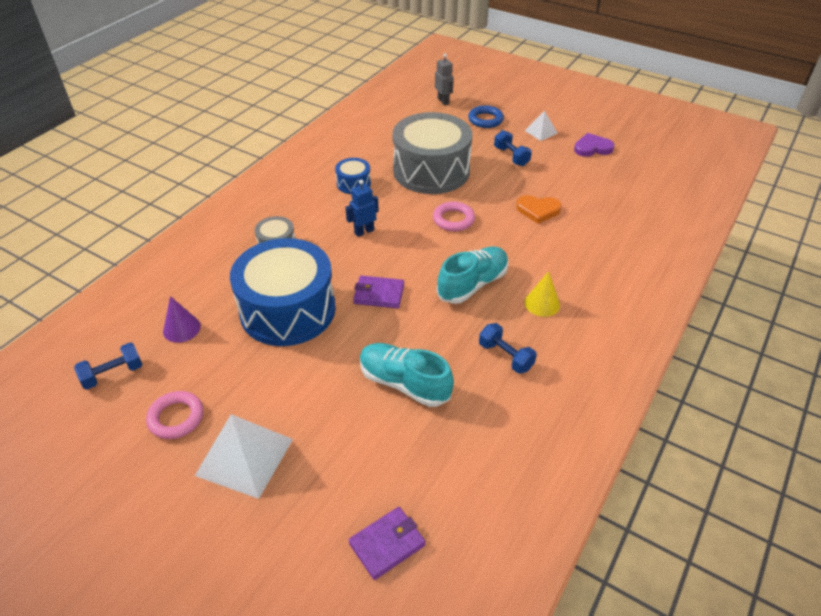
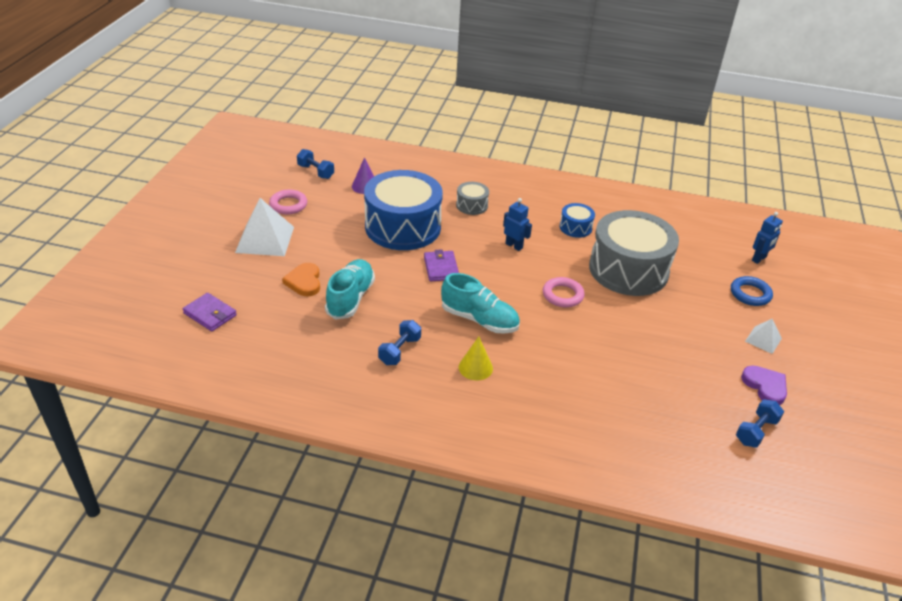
camera: 70 degrees right, 5 degrees down
grey robot [435,54,454,106] -> blue robot [752,212,783,264]
blue dumbbell [494,130,532,166] -> blue dumbbell moved to [736,399,784,448]
orange heart [516,195,562,224] -> orange heart moved to [282,263,320,297]

